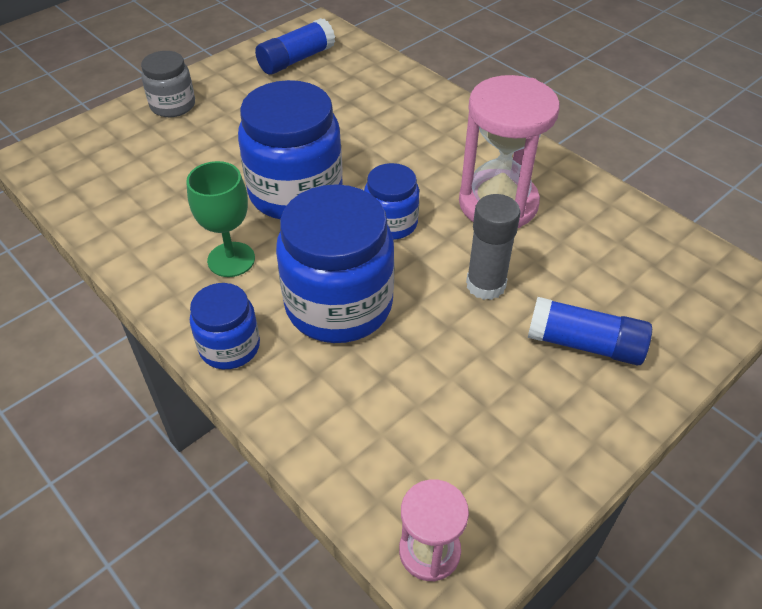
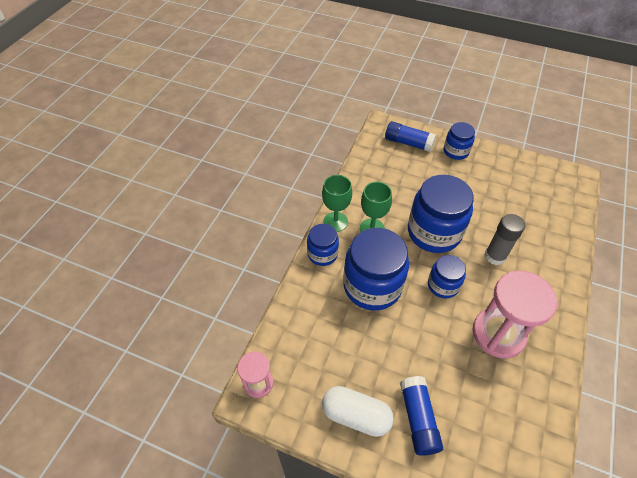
camera: 65 degrees right, 5 degrees up
grey jar [141,51,195,117] -> blue jar [444,122,475,160]
blue glue stick [255,18,335,75] -> blue glue stick moved to [385,121,436,152]
grey glue stick [466,194,521,300] -> grey glue stick moved to [485,214,525,265]
none -> green goblet [322,175,352,232]
none -> white capsule [322,386,394,437]

